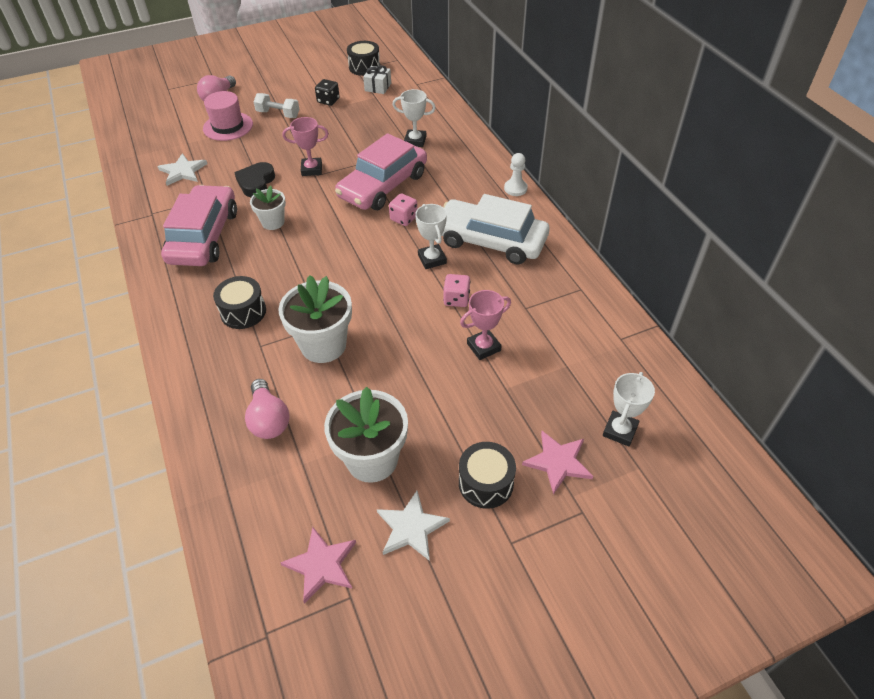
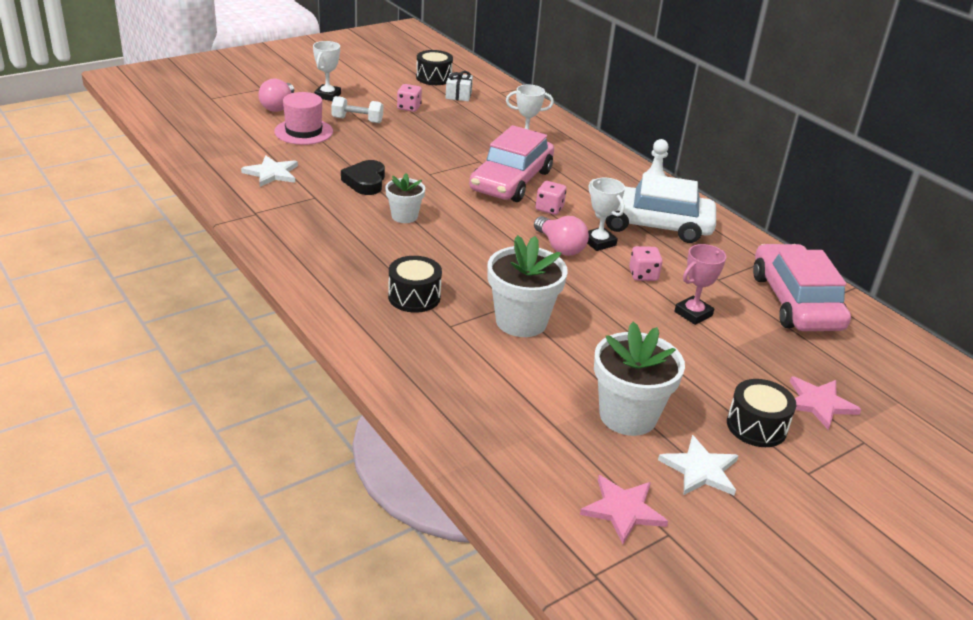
camera: 15 degrees left, 15 degrees down
pink car [161,185,237,266] -> pink car moved to [753,244,851,331]
pink light bulb [245,379,290,439] -> pink light bulb moved to [534,216,589,256]
pink trophy [283,117,329,176] -> none
black dice [315,79,340,106] -> pink dice [397,84,422,112]
white trophy [603,372,655,446] -> white trophy moved to [313,41,341,101]

